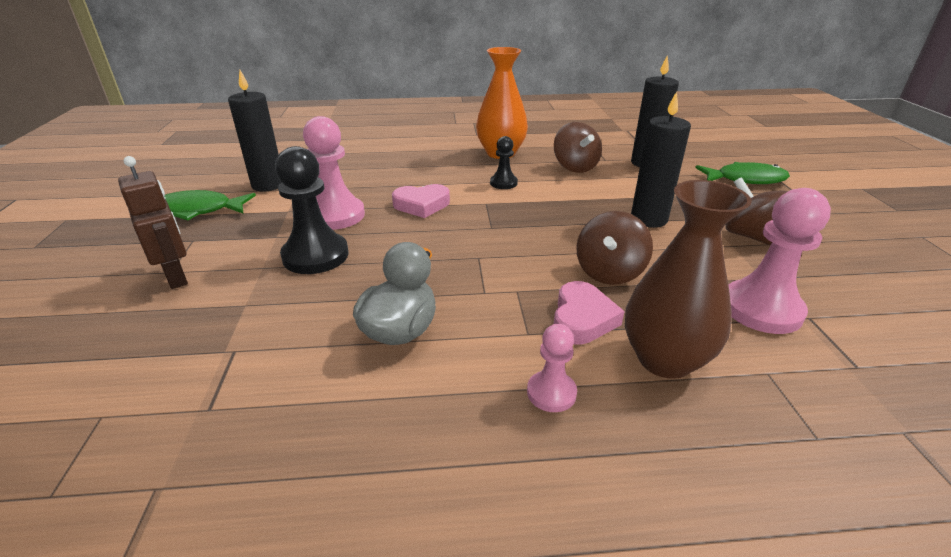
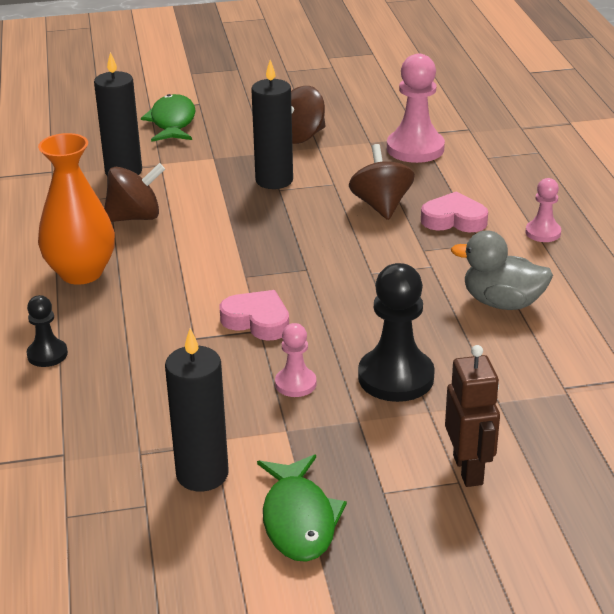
camera: 95 degrees left, 0 degrees up
brown robot [118,156,188,289] -> brown robot turned 120 degrees clockwise [445,345,500,487]
pink pawn [303,116,365,230] -> pink pawn [275,323,316,397], size x0.54
pink heart [392,184,450,218] -> pink heart turned 45 degrees counterclockwise [220,290,289,341]
black pawn [490,136,518,189] -> black pawn moved to [27,295,68,367]
brown spinning top [576,211,653,285] -> brown spinning top turned 120 degrees counterclockwise [349,144,415,220]
brown vase [625,180,752,379] -> none

